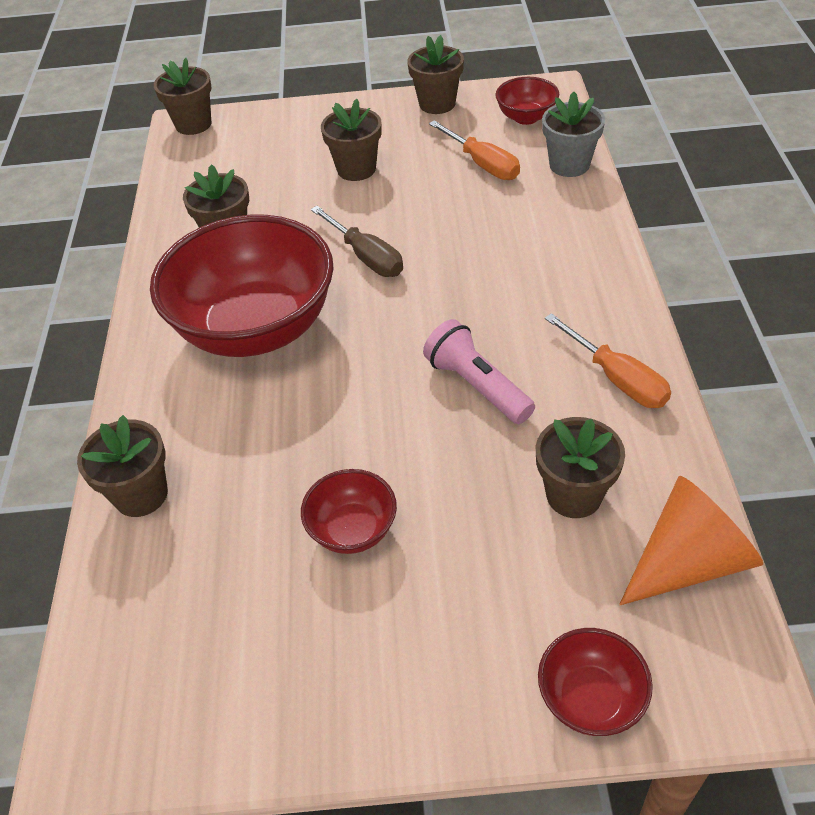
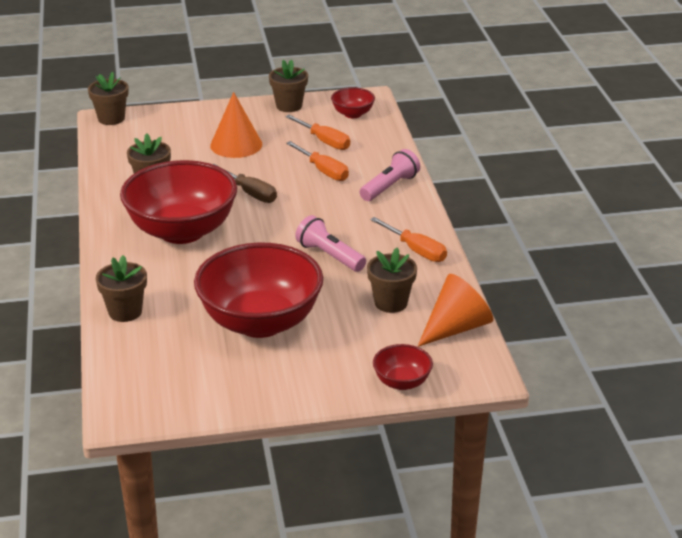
camera: 10 degrees left, 15 degrees down
red bowl [301,469,397,554] -> red bowl [194,242,323,338], size x2.25
brown flower pot [321,99,382,181] -> orange cone [210,92,262,158]
grey flower pot [542,91,605,177] -> none
none -> orange screwdriver [286,141,349,181]
none -> pink flashlight [360,149,420,201]

